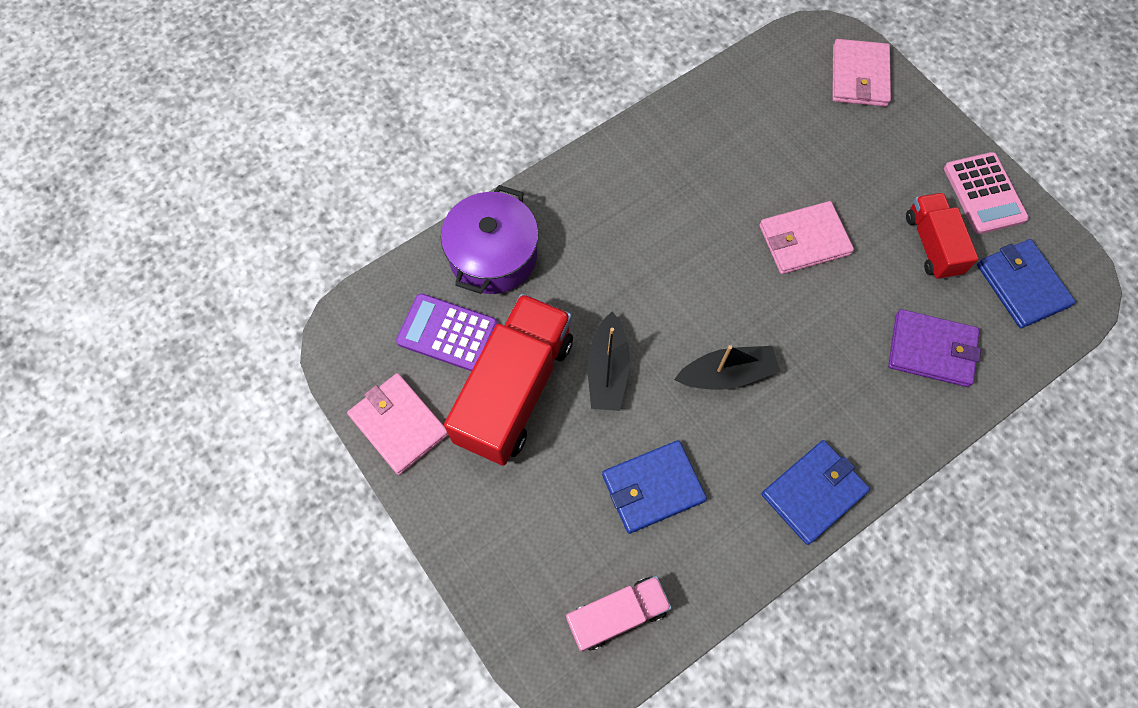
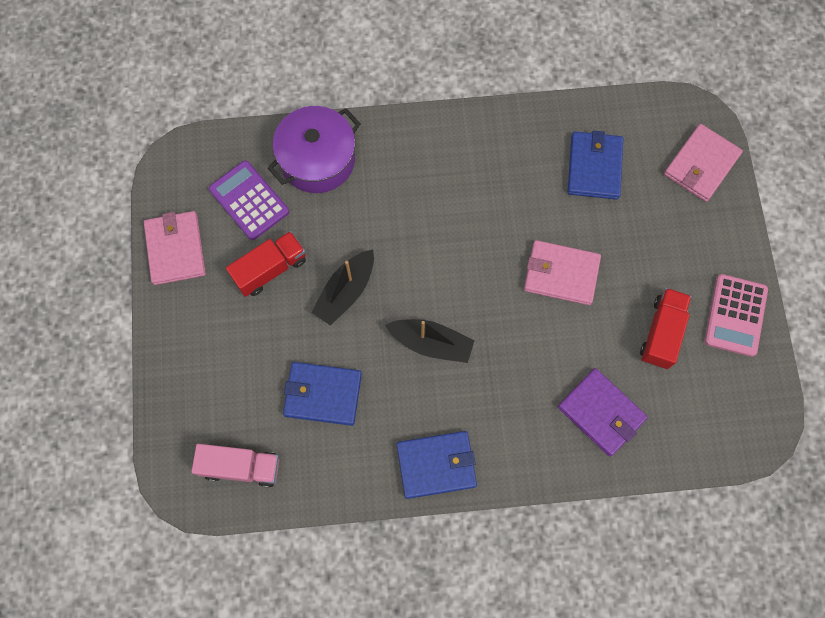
camera: 30 degrees right, 5 degrees up
red truck [444,294,573,466] -> red truck [226,231,306,297], size x0.56
blue wallet [977,239,1076,328] -> blue wallet moved to [568,131,623,200]

